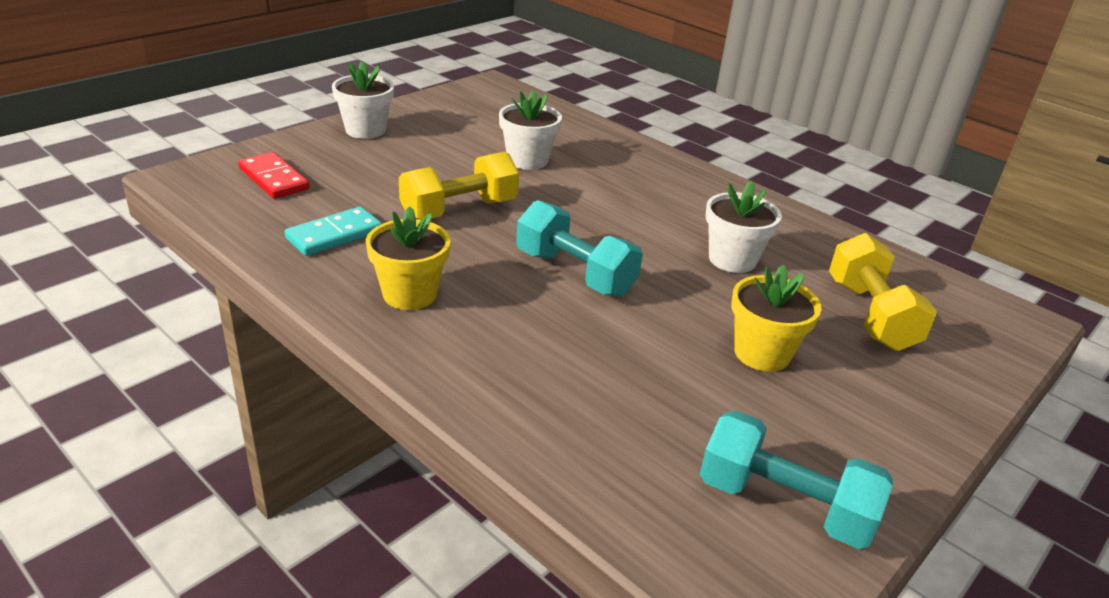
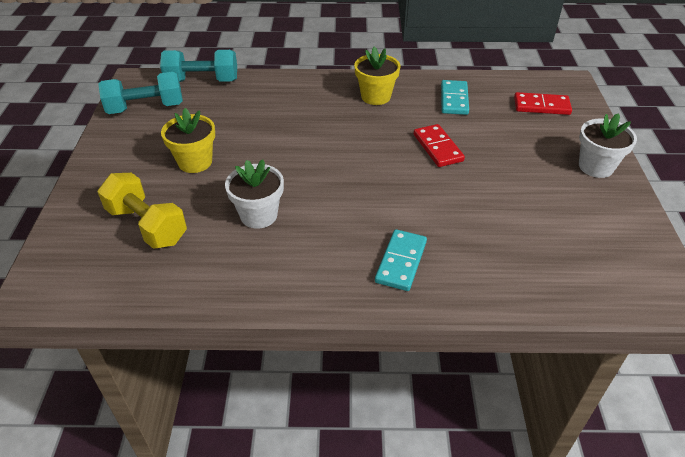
camera: 140 degrees right, 10 degrees up
yellow dumbbell [399,151,519,220] -> red domino [413,124,465,167]
white flower pot [499,90,562,170] -> none
turquoise dumbbell [516,200,643,297] -> turquoise dumbbell moved to [160,50,237,82]
none -> turquoise domino [375,229,427,291]

